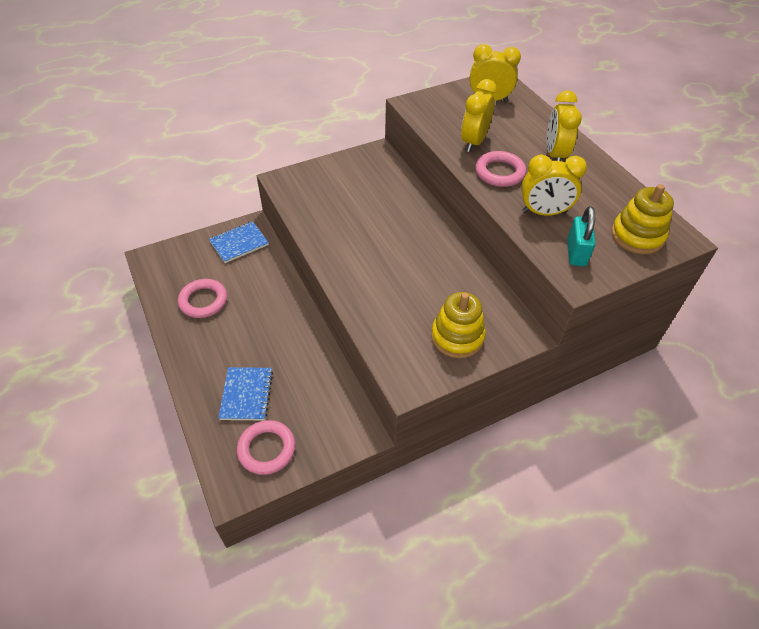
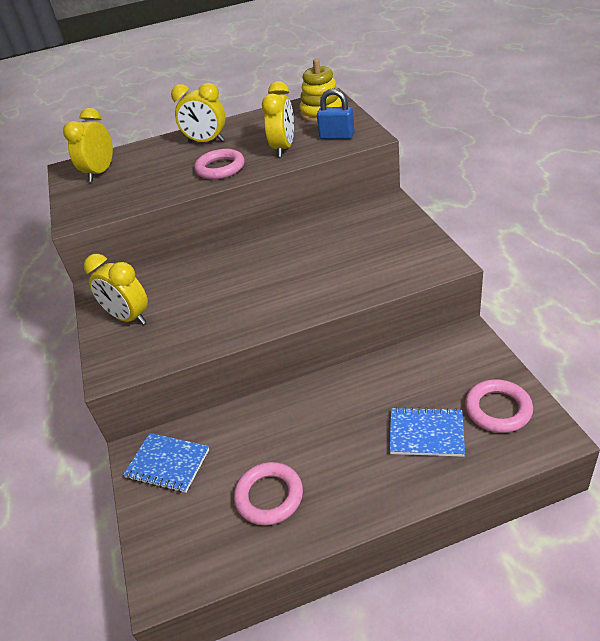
camera: 75 degrees left, 10 degrees down
blue notebook [209,221,269,263] -> blue notebook turned 45 degrees counterclockwise [123,433,209,493]
yellow stacking toy [431,292,486,358] -> none
yellow clock [461,79,497,152] -> yellow clock moved to [84,254,148,325]
turquoise padlock [567,206,596,266] -> blue padlock [317,88,355,139]

